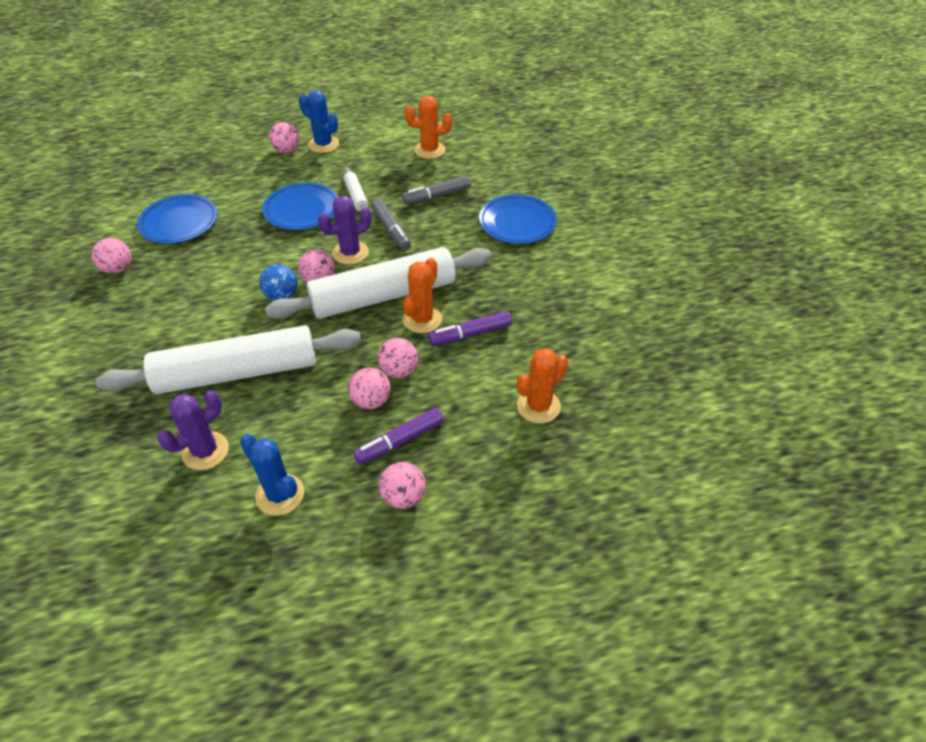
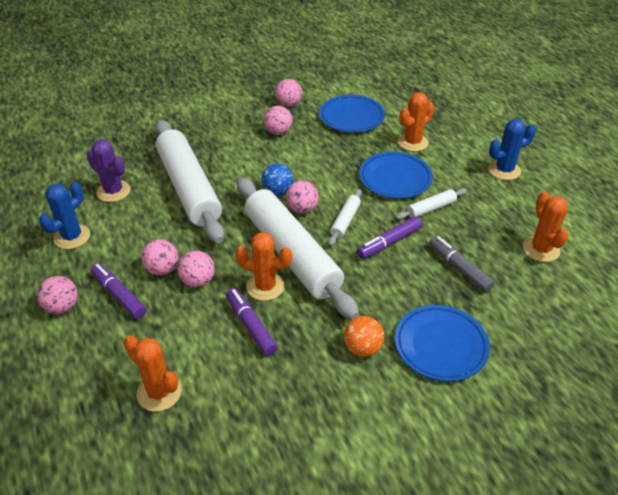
camera: 80 degrees right, 5 degrees down
pink ball [269,122,300,153] -> pink ball moved to [264,106,293,135]
blue cactus [299,90,339,153] -> blue cactus turned 45 degrees clockwise [488,119,536,180]
purple cactus [318,196,372,265] -> white rolling pin [328,189,362,246]
grey marker [371,199,411,250] -> purple marker [357,216,422,259]
none -> orange ball [344,316,384,357]
none -> orange cactus [398,92,434,152]

